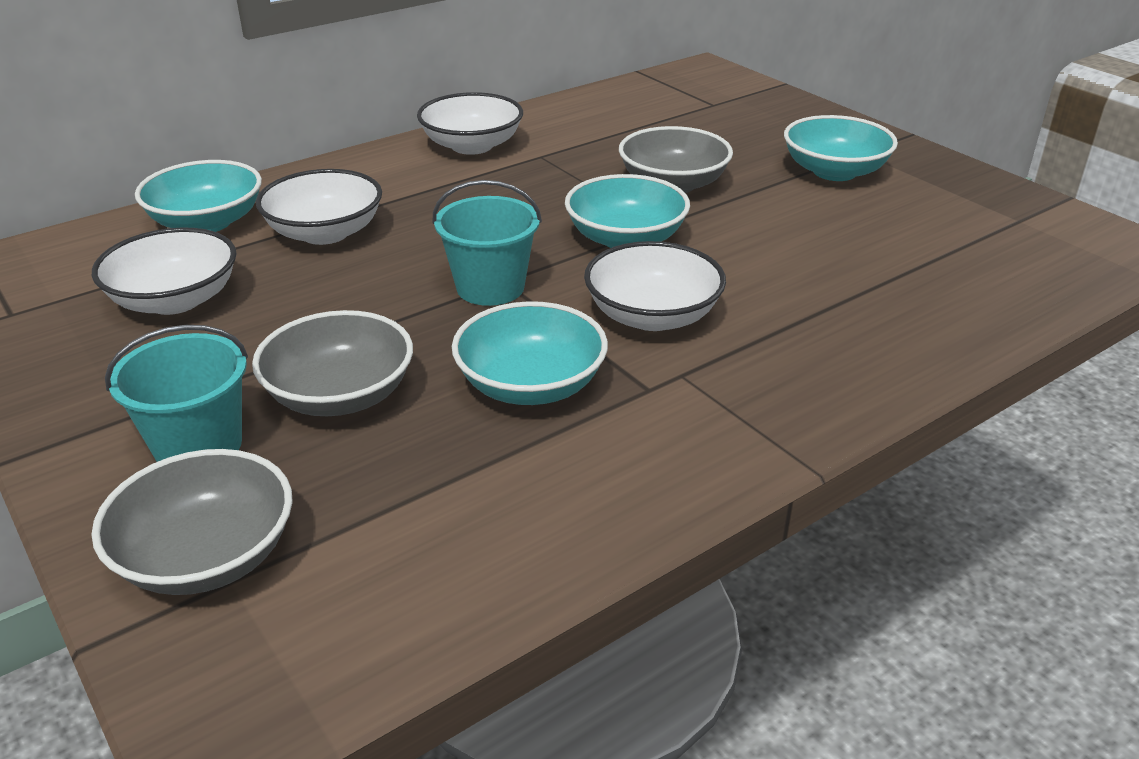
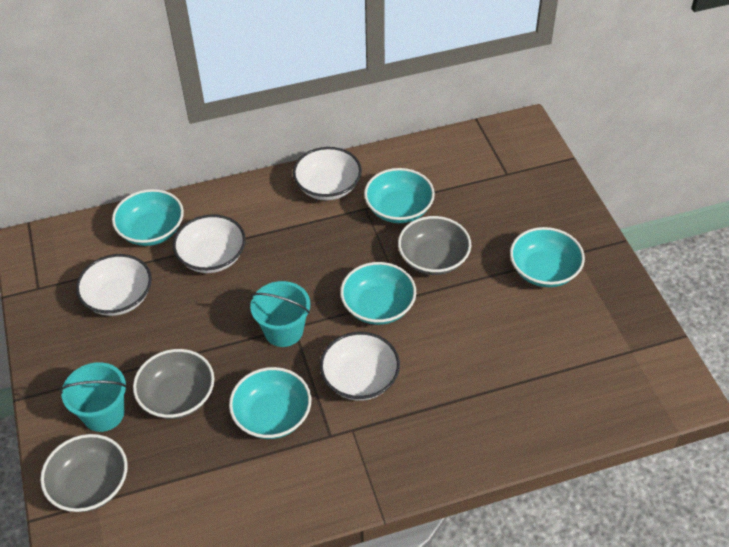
camera: 20 degrees right, 15 degrees up
none -> turquoise bowl [364,168,435,223]

